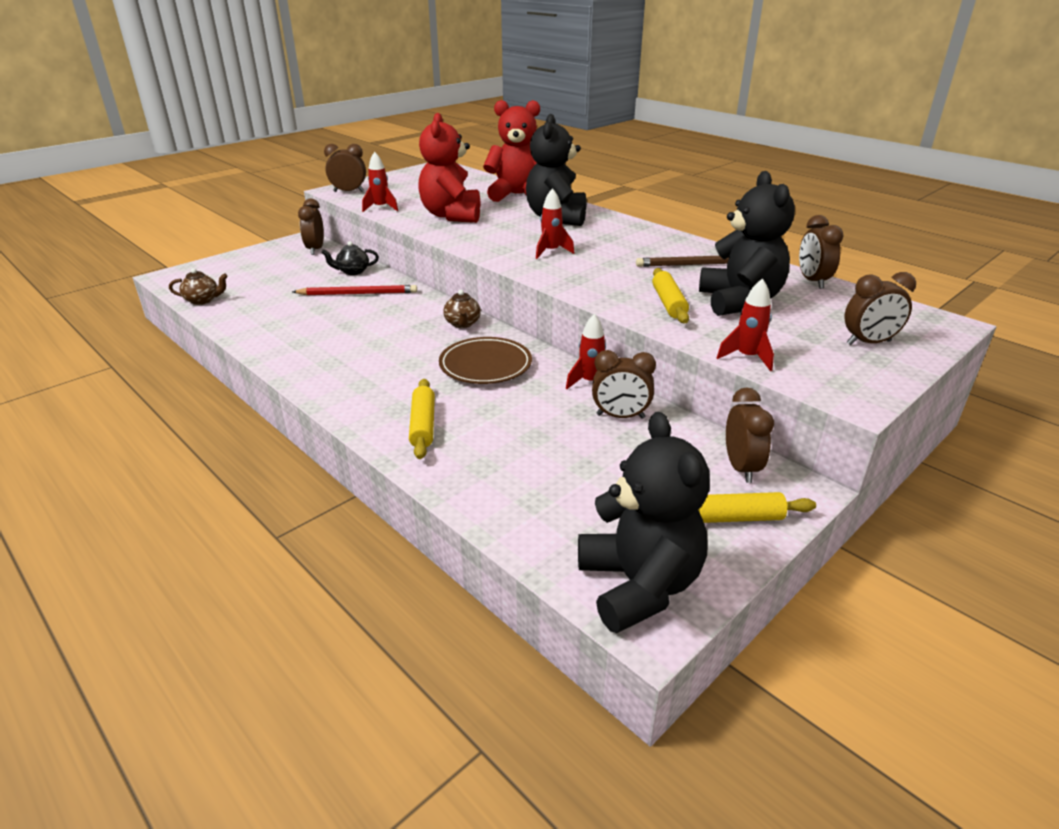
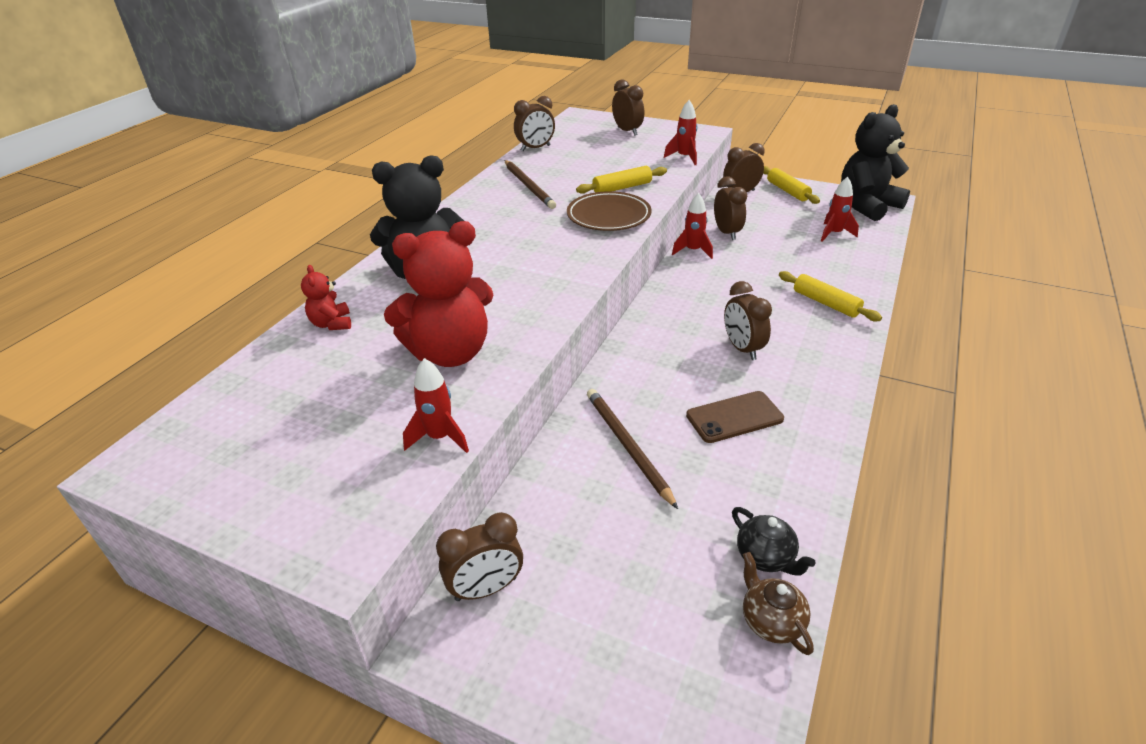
camera: 110 degrees left, 5 degrees up
red pencil [292,285,417,295] -> brown pencil [587,389,678,509]
black teapot [321,241,379,275] -> black teapot moved to [732,507,815,576]
brown clock [324,144,366,192] -> brown clock moved to [724,281,772,360]
yellow rolling pin [409,379,435,459] -> yellow rolling pin turned 75 degrees clockwise [779,271,882,321]
brown plate [439,337,532,384] -> brown plate moved to [567,191,652,231]
brown teapot [443,290,481,328] -> none
red teddy bear [483,100,540,202] -> red teddy bear [301,265,351,330], size x0.46
red rocket [536,188,575,259] -> red rocket moved to [821,177,859,242]
black teddy bear [699,171,795,316] -> none
none -> brown phone [686,391,784,443]

